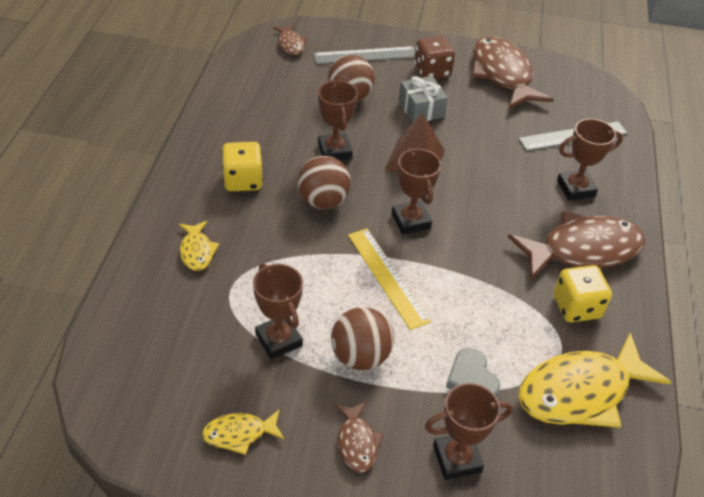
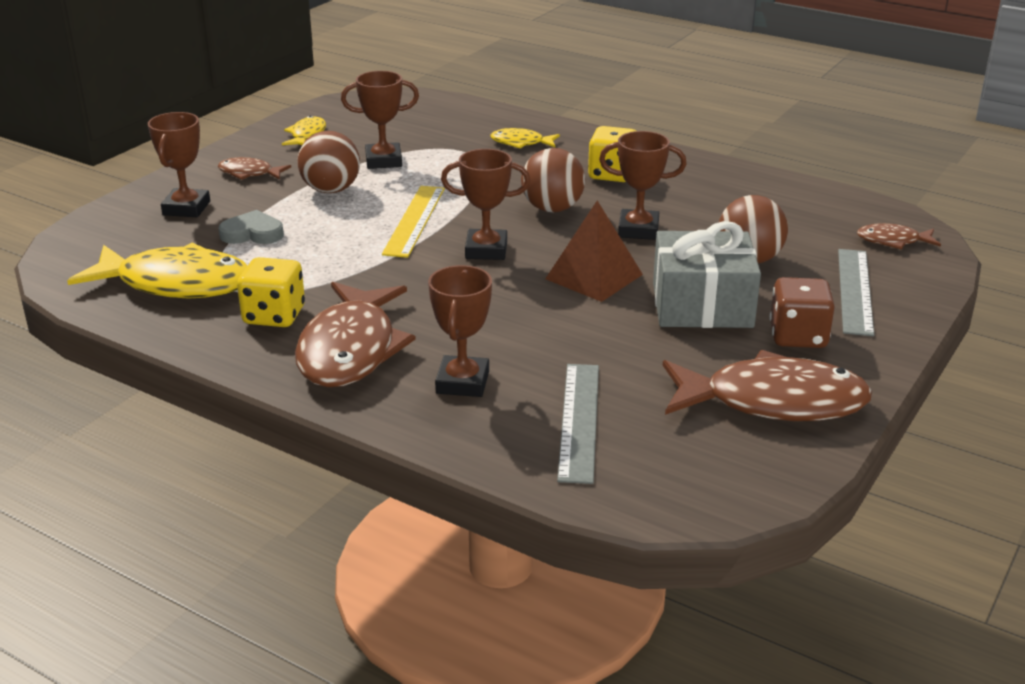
camera: 115 degrees right, 15 degrees down
yellow ruler [348,229,431,330] -> yellow ruler turned 75 degrees counterclockwise [382,186,445,258]
grey gift [398,76,448,123] -> grey gift [653,221,761,328], size x1.59
yellow fish [518,333,671,428] -> yellow fish turned 105 degrees clockwise [67,243,248,298]

